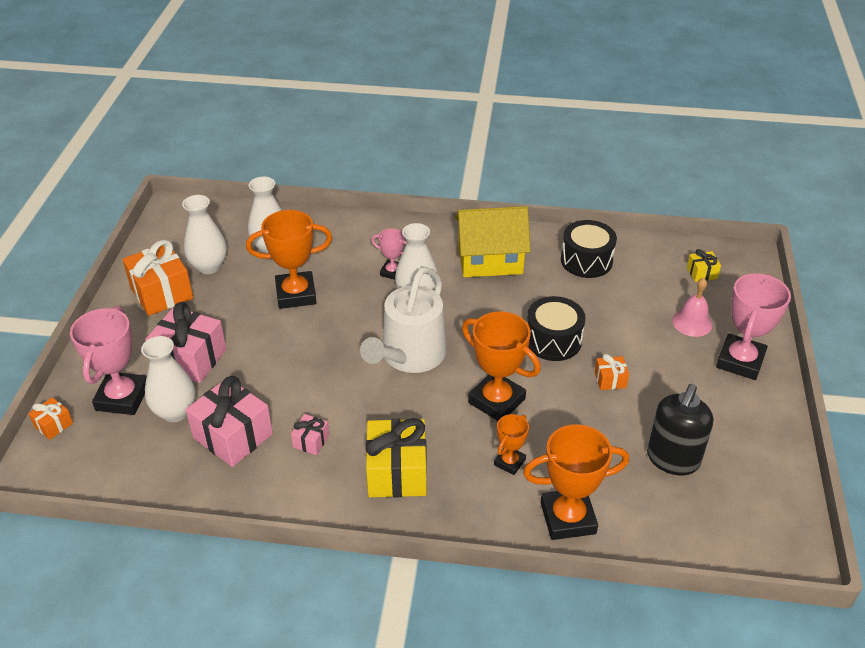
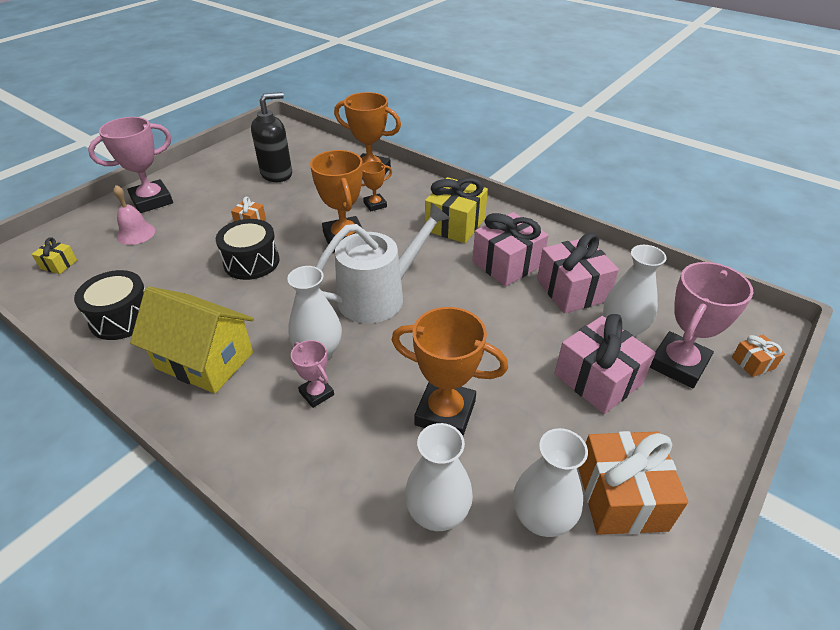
camera: 150 degrees left, 0 degrees up
pink gift [291,414,329,455] -> pink gift [472,212,549,286], size x2.07

